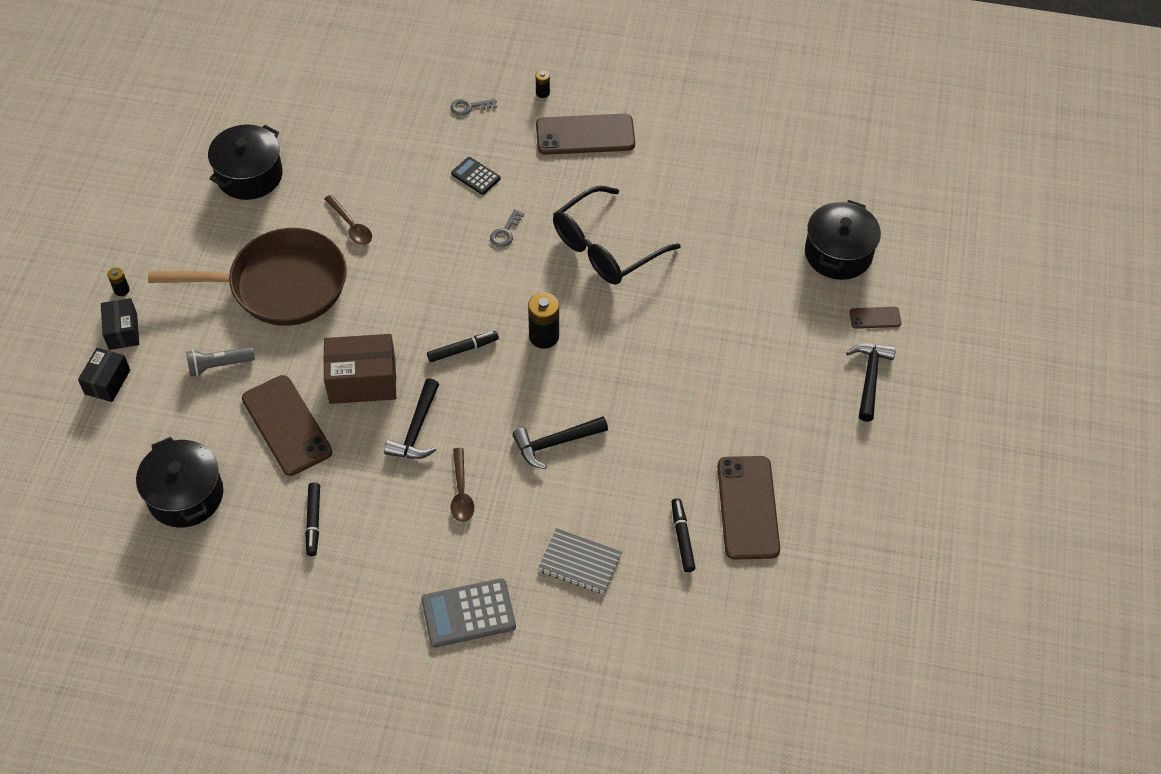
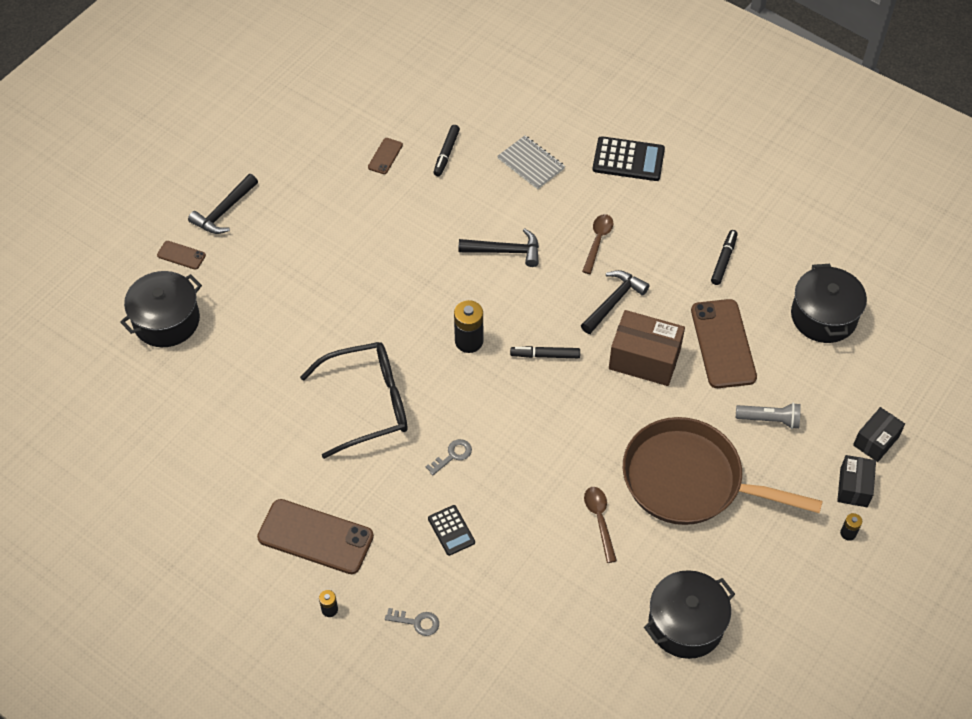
camera: 155 degrees left, 0 degrees up
grey calculator [421,578,516,648] -> black calculator [593,136,665,181]
brown phone [717,456,780,559] -> brown phone [368,138,403,174], size x0.47

